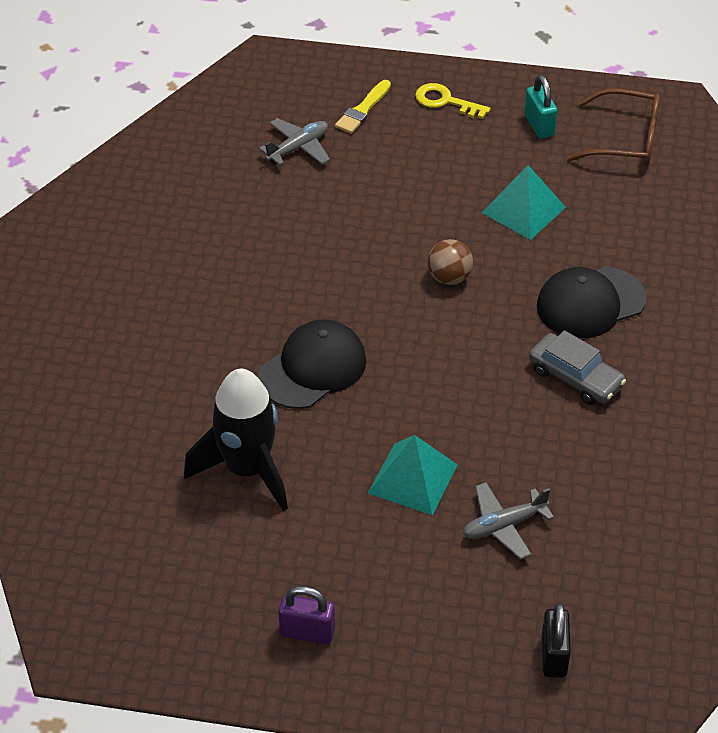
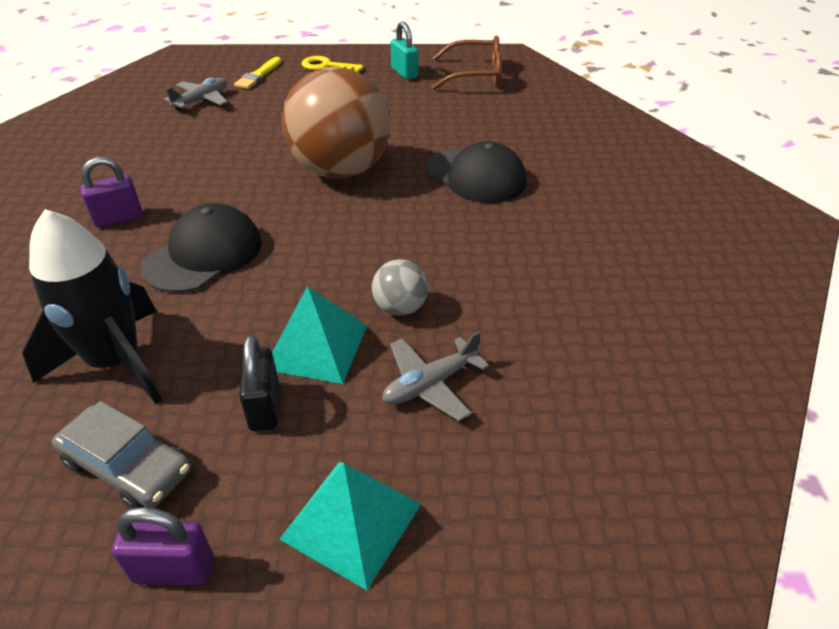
camera: 10 degrees left, 5 degrees down
brown ball [428,239,473,285] -> brown ball [282,67,390,179], size x2.38
turquoise pyramid [482,165,566,240] -> turquoise pyramid moved to [279,462,421,590]
grey car [529,330,626,405] -> grey car moved to [52,401,191,508]
black cap [537,267,646,338] -> black cap turned 105 degrees counterclockwise [426,141,526,203]
black padlock [542,603,571,678] -> black padlock moved to [239,335,279,431]
none -> purple padlock [80,157,143,227]
none -> grey ball [372,259,428,316]

